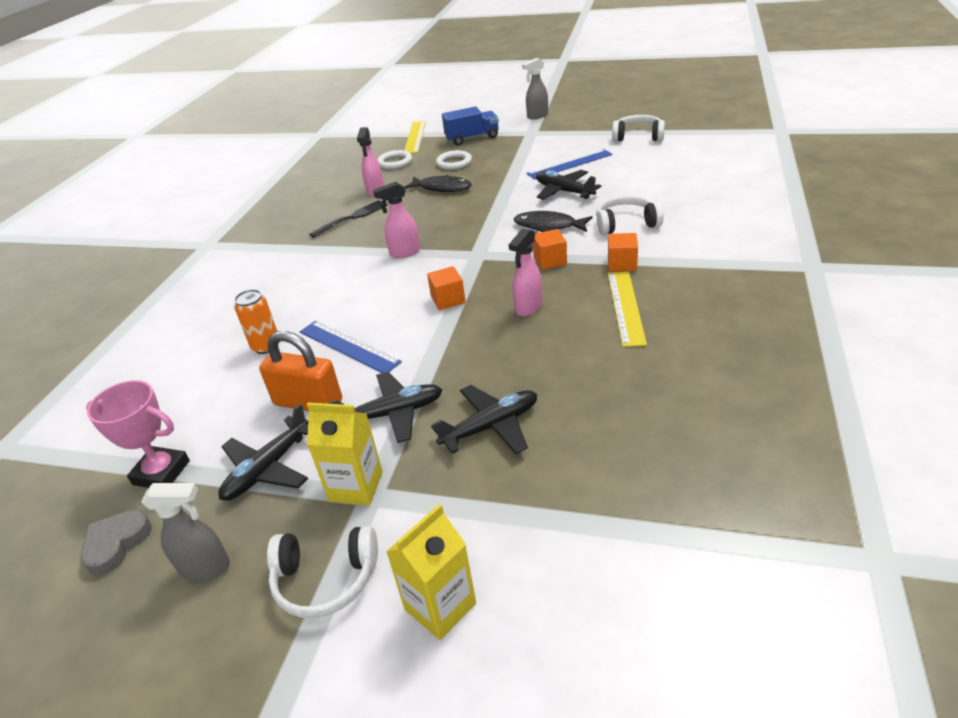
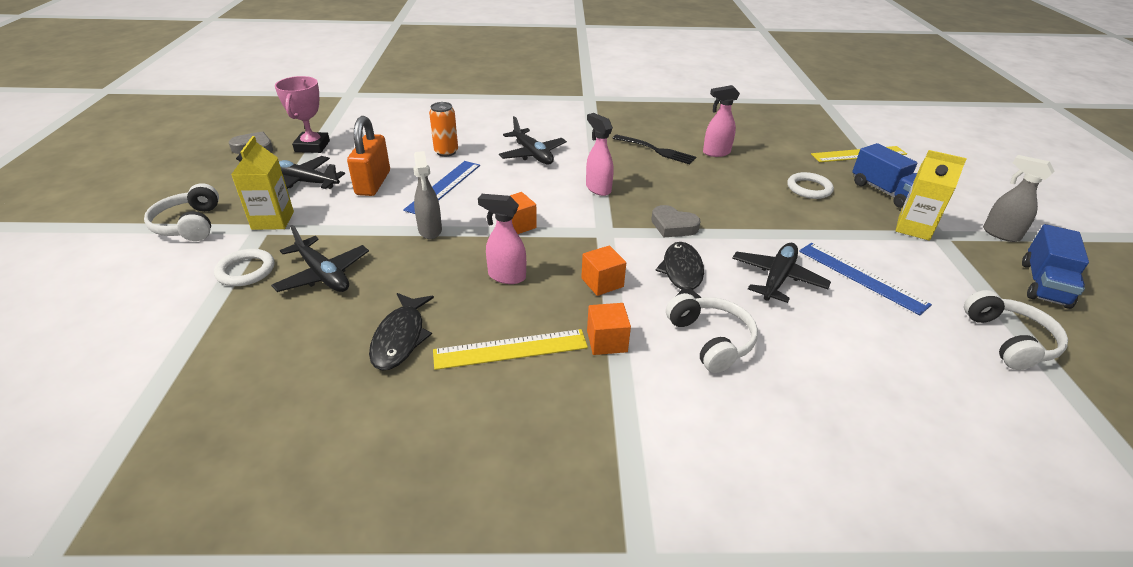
camera: 70 degrees right, 0 degrees up
grey spray bottle [141,483,230,581] -> grey spray bottle moved to [413,151,442,239]
black plane [328,372,442,443] -> black plane moved to [499,116,567,164]
white ring [377,150,412,169] -> white ring moved to [214,249,275,286]
yellow carton [386,504,476,640] -> yellow carton moved to [896,150,967,241]
black fish [404,175,472,192] -> black fish moved to [369,293,434,370]
none -> grey heart [651,205,701,237]
none -> blue truck [1022,224,1089,309]

